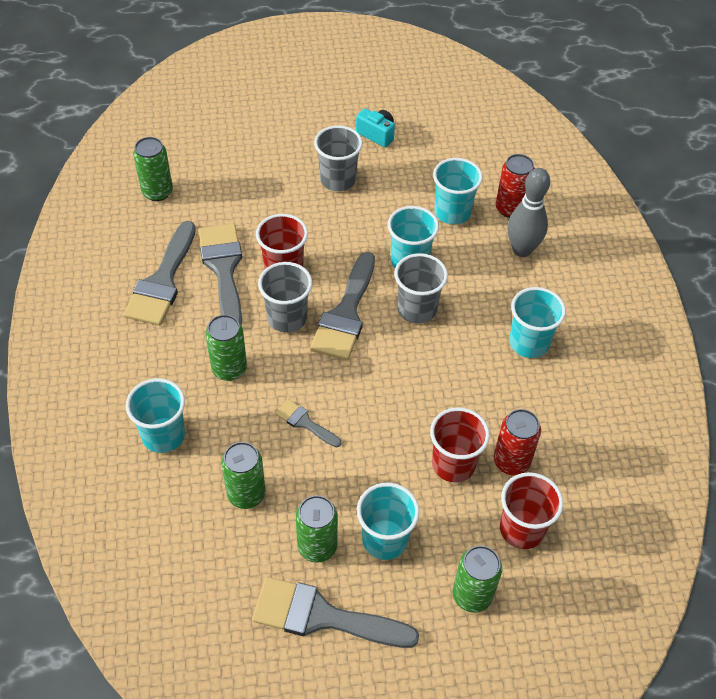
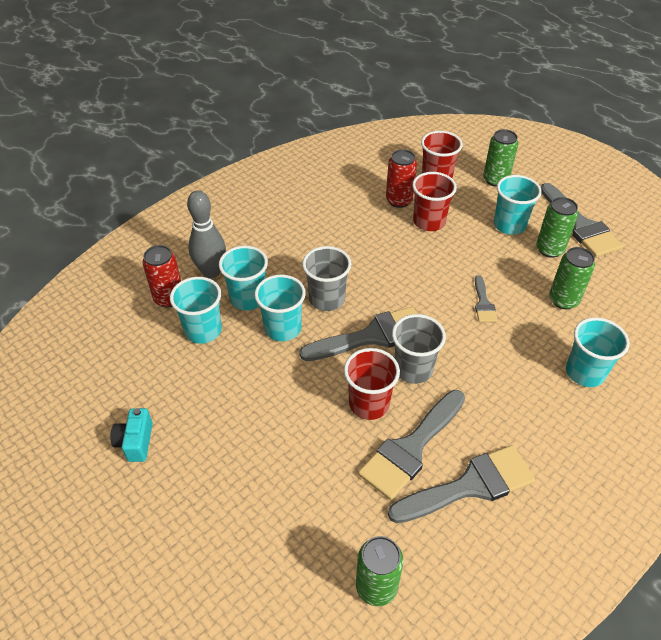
camera: 125 degrees left, 5 degrees down
green can [206,315,247,381] -> none
grey cup [314,125,363,191] -> none
turquoise cup [509,287,566,358] -> turquoise cup moved to [219,246,268,310]

